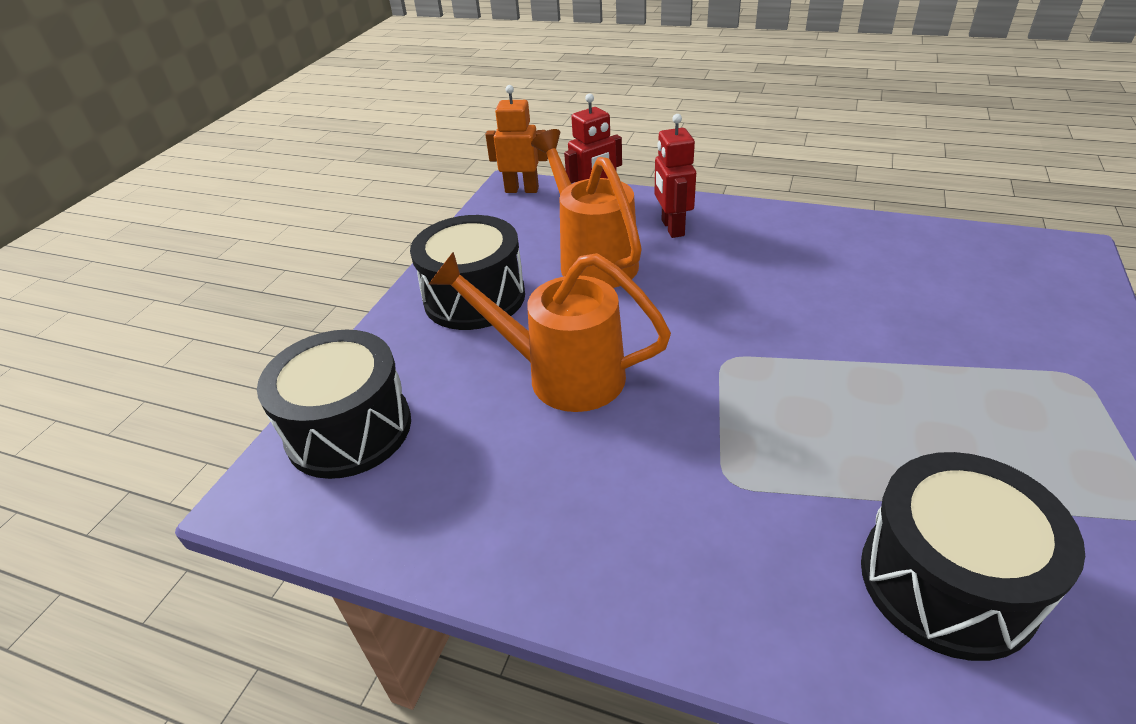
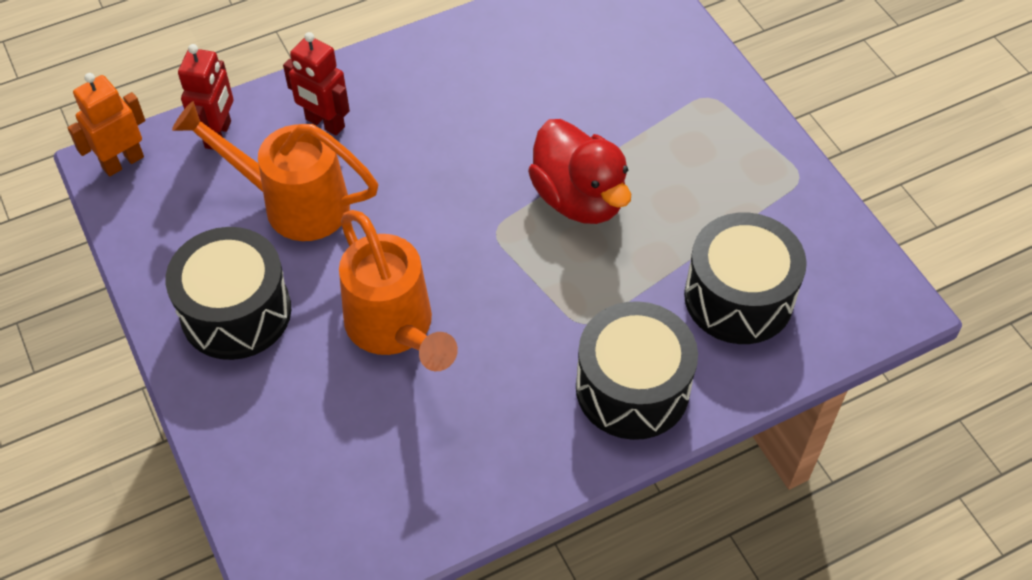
camera: 50 degrees left, 15 degrees up
black drum [257,330,411,479] -> black drum moved to [576,301,698,440]
orange watering can [428,251,671,412] -> orange watering can turned 90 degrees counterclockwise [339,210,458,371]
none -> red duck [528,119,631,224]

